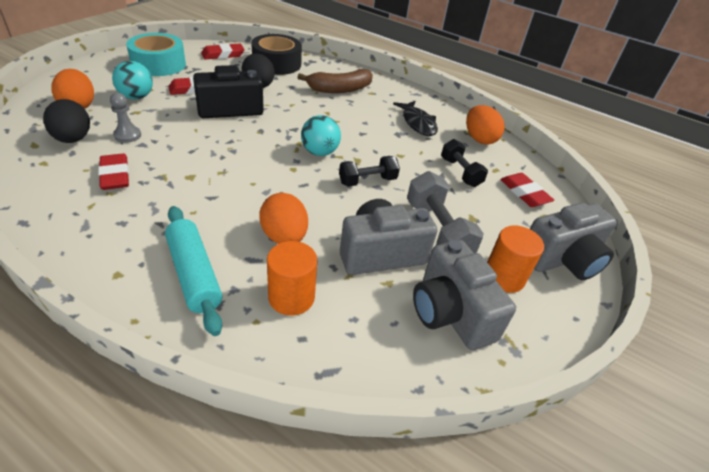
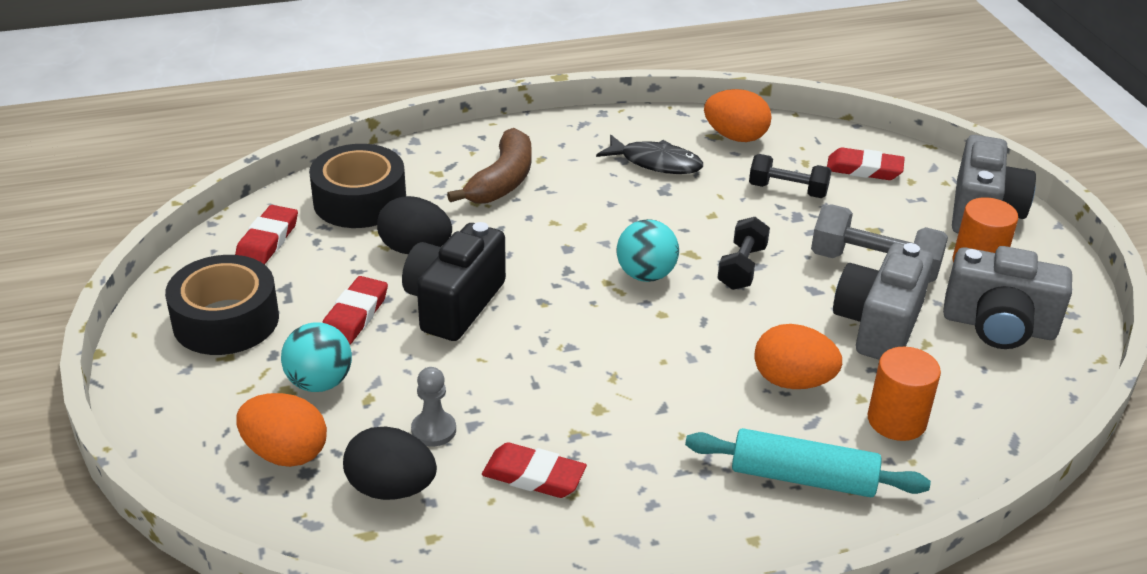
camera: 45 degrees left, 5 degrees down
turquoise tape [126,33,186,76] -> black tape [165,255,279,355]

